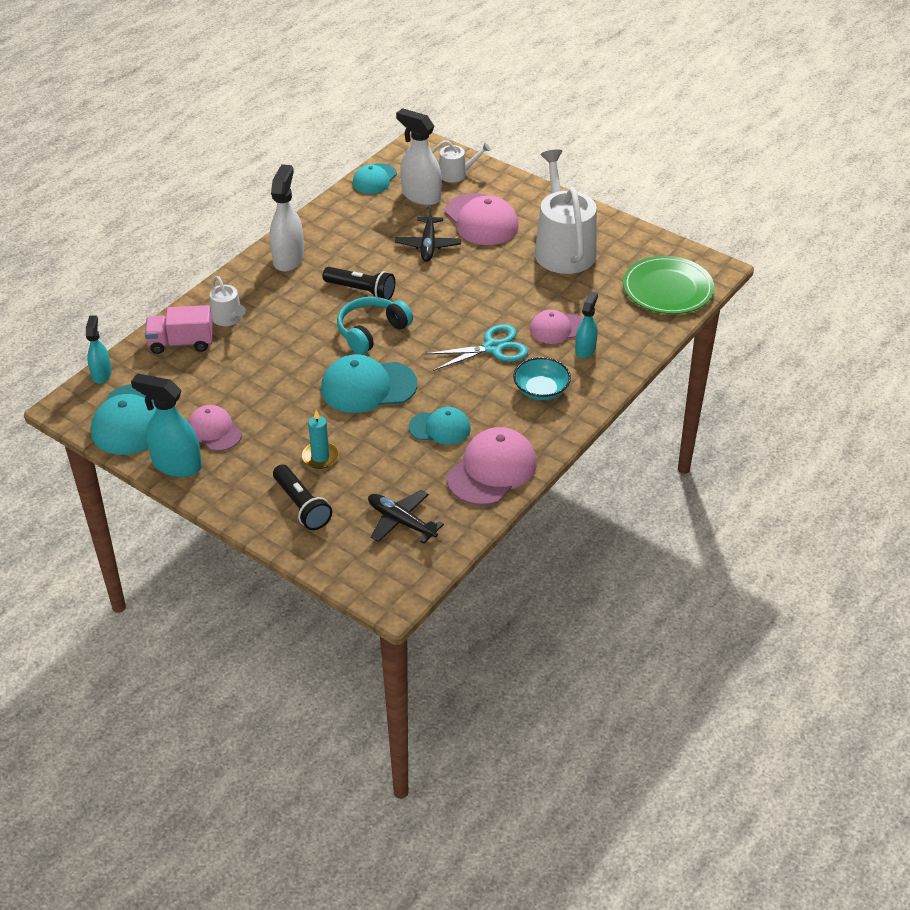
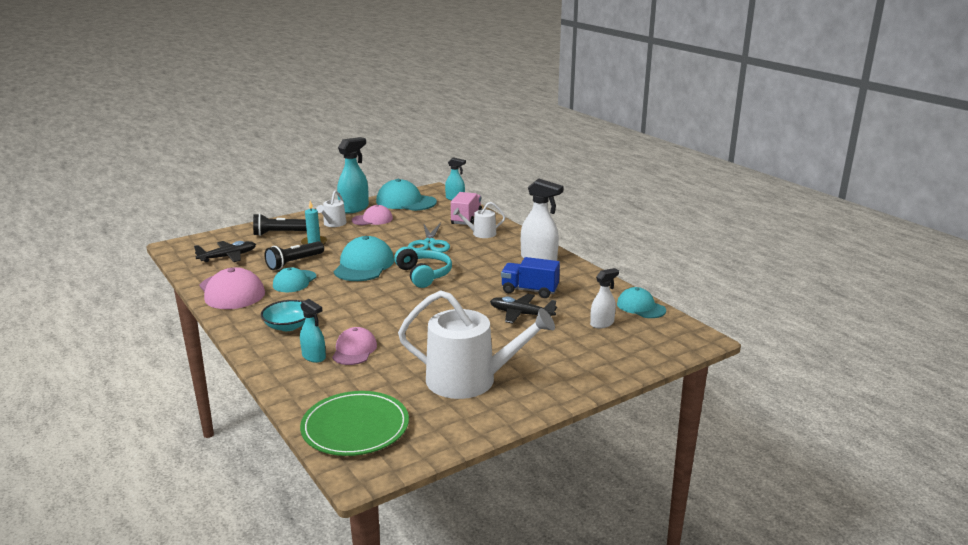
camera: 110 degrees right, 20 degrees down
black flashlight [323,267,395,300] -> black flashlight moved to [264,241,324,270]
white spray bottle [396,108,442,206] -> white spray bottle [590,268,619,329], size x0.61
turquoise scissors [425,324,528,371] -> turquoise scissors moved to [408,223,450,252]
white watering can [432,140,491,183] -> white watering can moved to [316,190,347,227]
pink cap [445,193,519,245] -> none
none -> blue truck [501,257,560,298]

